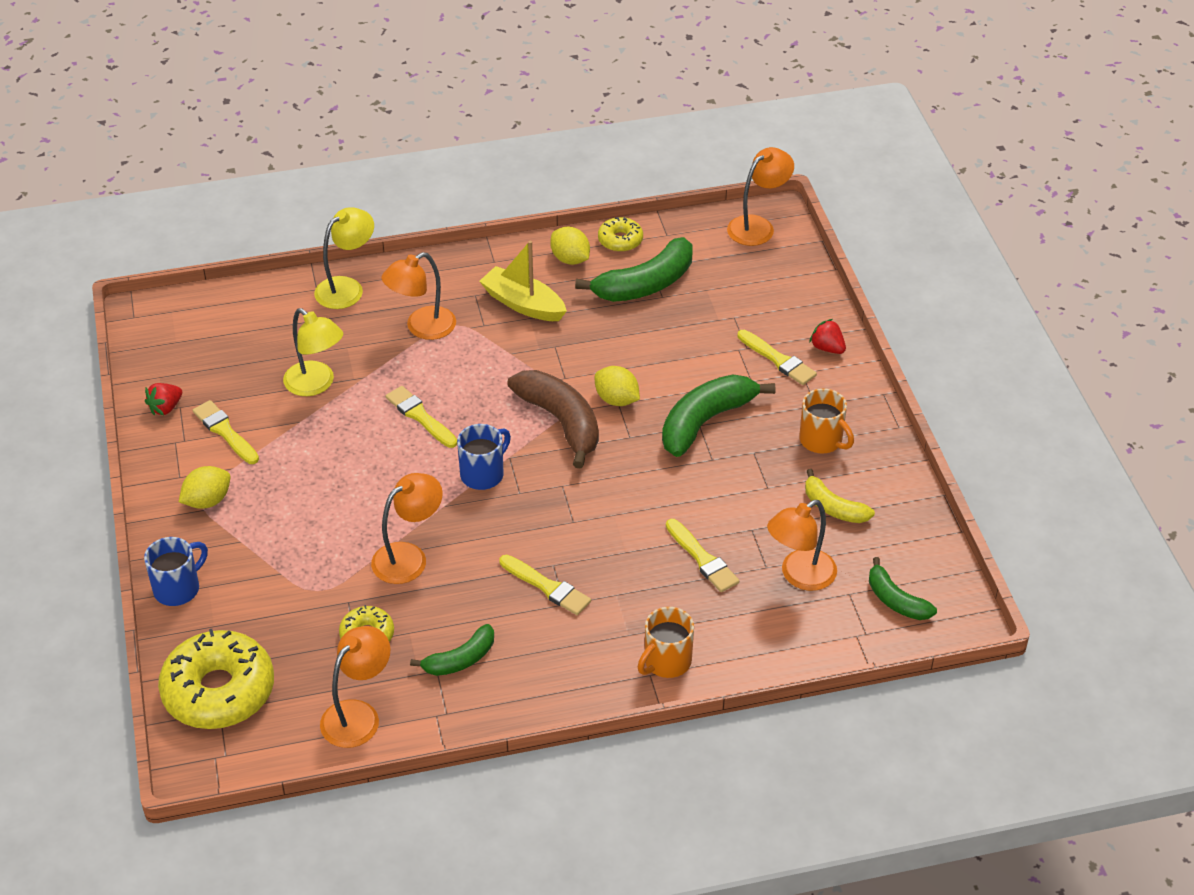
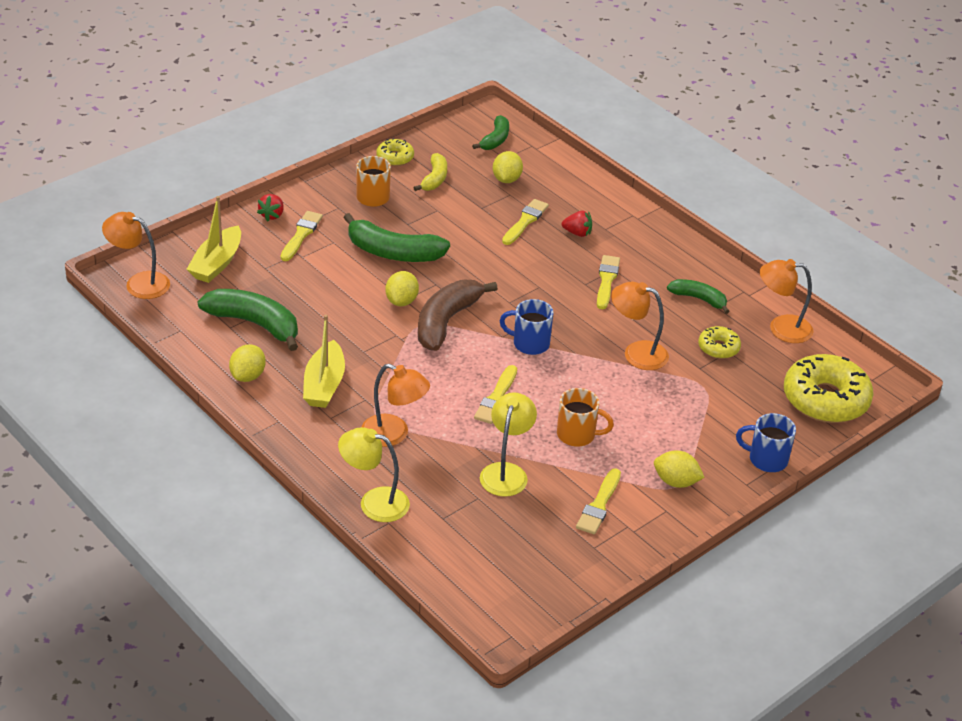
camera: 120 degrees left, 5 degrees down
red strawberry [145,383,182,415] -> red strawberry moved to [562,211,592,237]
yellow donut [598,217,643,252] -> yellow donut moved to [376,138,414,166]
orange mug [638,607,694,678] -> orange mug moved to [557,388,614,447]
orange lamp [767,500,837,591] -> yellow lemon [493,151,523,183]
none -> yellow boat [186,196,241,283]

